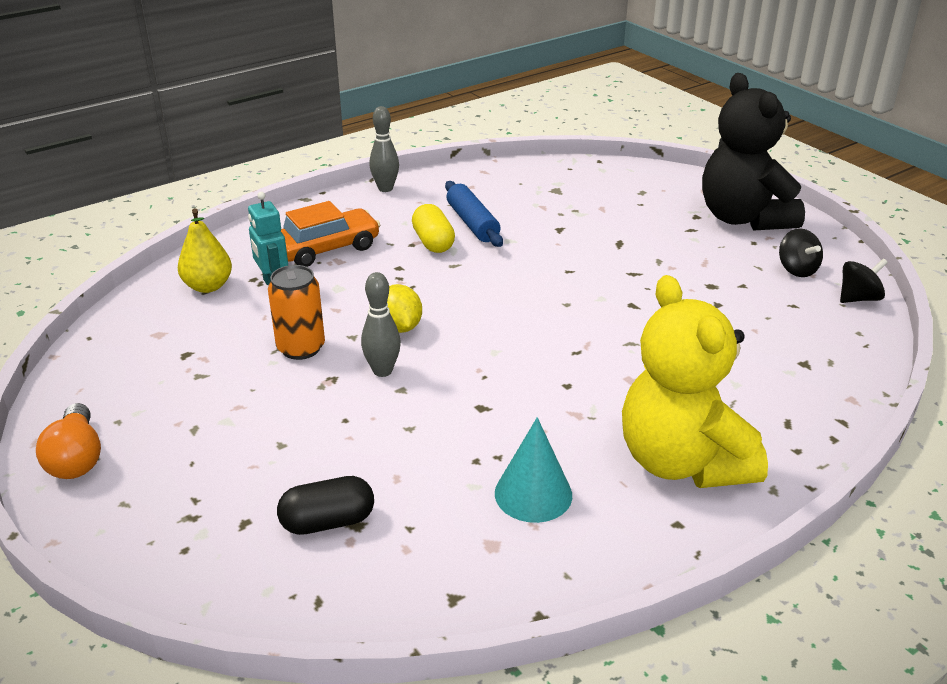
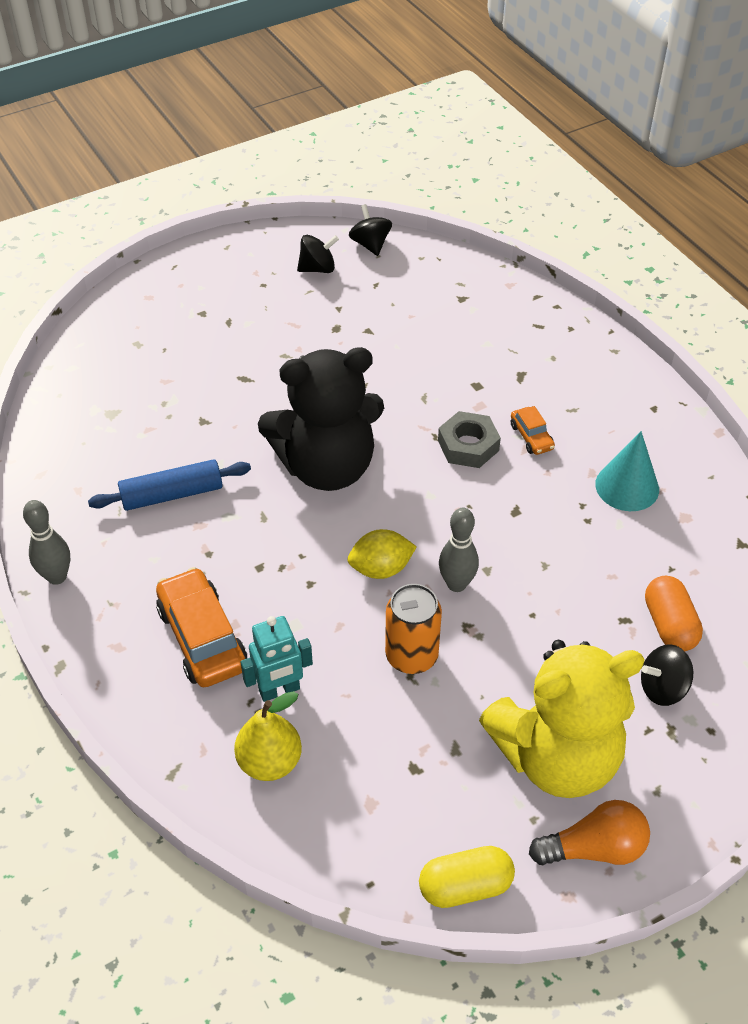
camera: 85 degrees left, 15 degrees up
black capsule [277,476,374,535] -> orange capsule [645,576,703,651]
yellow capsule [412,204,455,253] -> yellow capsule moved to [419,846,515,908]
yellow teddy bear [622,275,768,488] -> yellow teddy bear moved to [479,640,645,798]
black teddy bear [702,73,805,231] -> black teddy bear moved to [258,347,384,491]
none -> grey nut [438,411,501,468]
none -> orange car [511,406,555,455]
none -> black spinning top [641,644,693,706]

